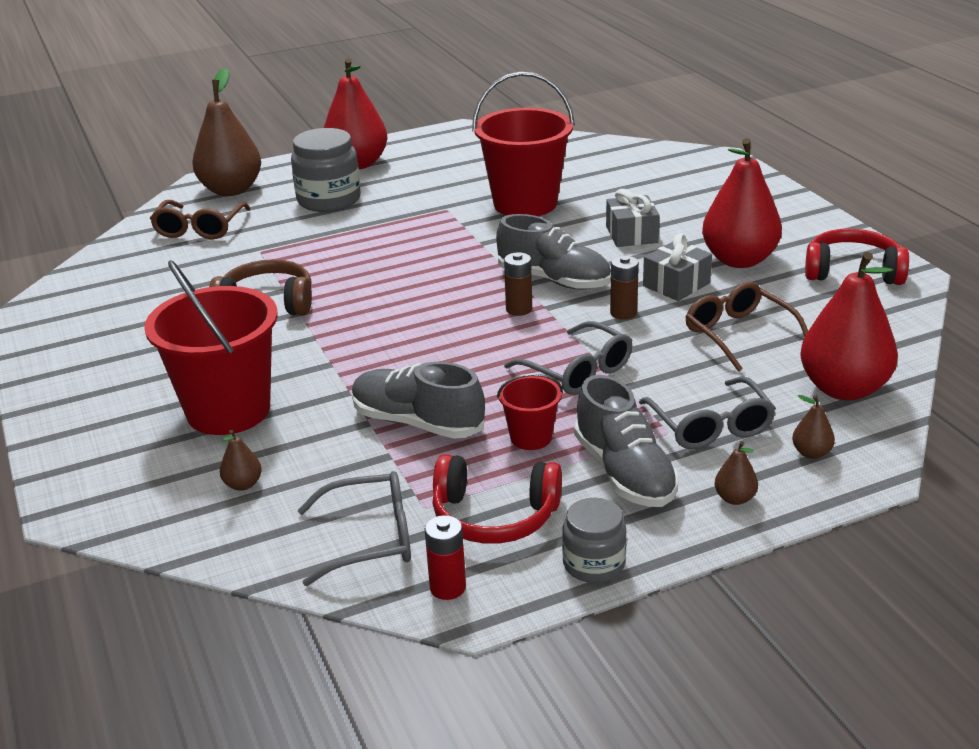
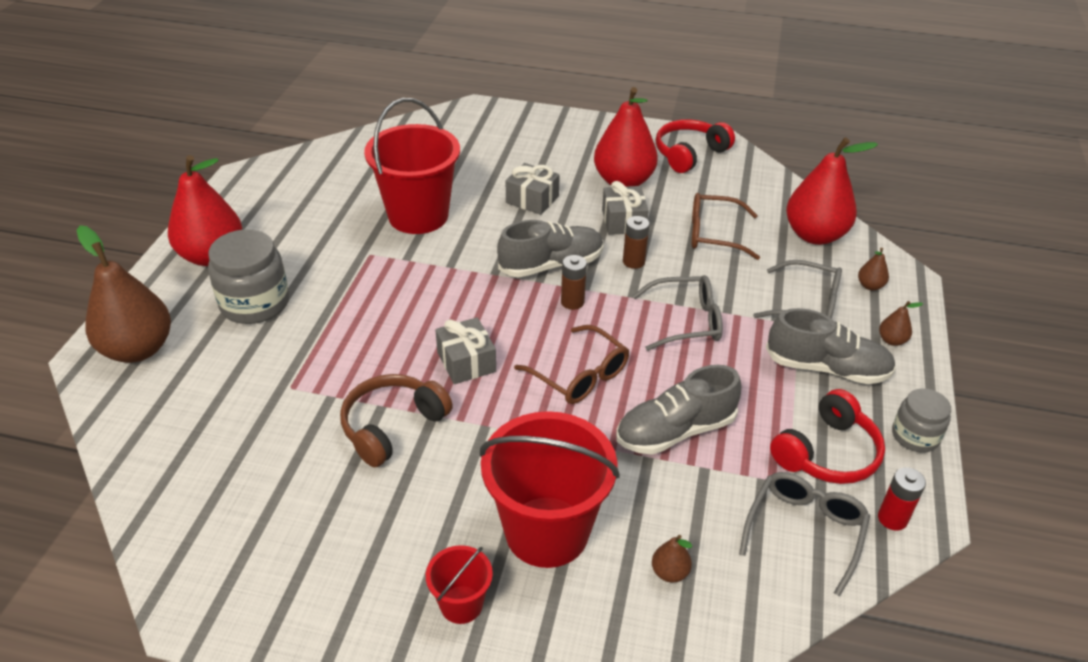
camera: 55 degrees left, 10 degrees up
brown glasses [150,200,250,239] -> brown glasses moved to [514,325,629,404]
red bucket [497,373,563,450] -> red bucket moved to [426,545,493,624]
none -> grey gift [435,317,496,384]

